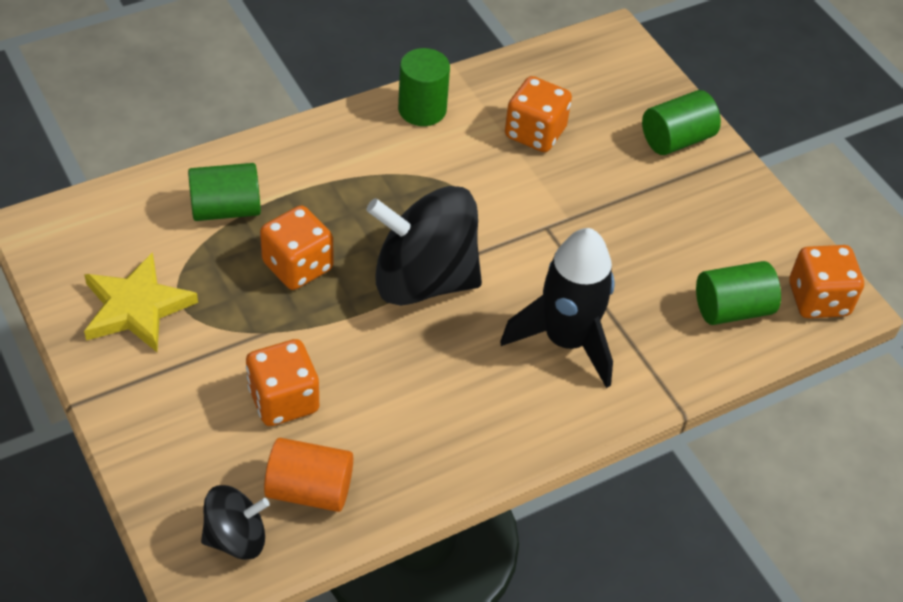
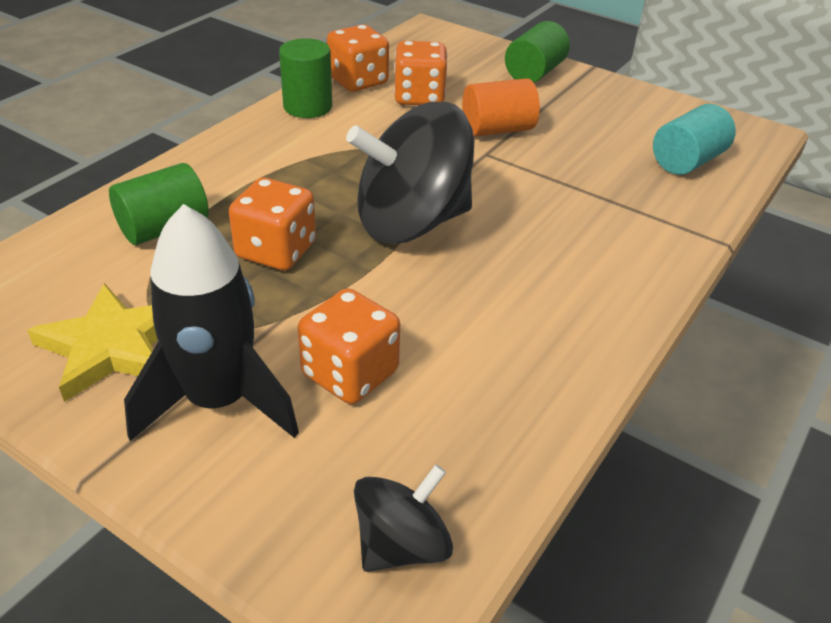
camera: 25 degrees left, 10 degrees down
orange cylinder [264,438,353,512] -> orange cylinder moved to [462,78,540,137]
black rocket [500,228,615,388] -> black rocket moved to [124,204,299,441]
green cylinder [696,261,781,325] -> turquoise cylinder [653,104,736,175]
orange dice [789,245,864,318] -> orange dice moved to [327,24,389,92]

